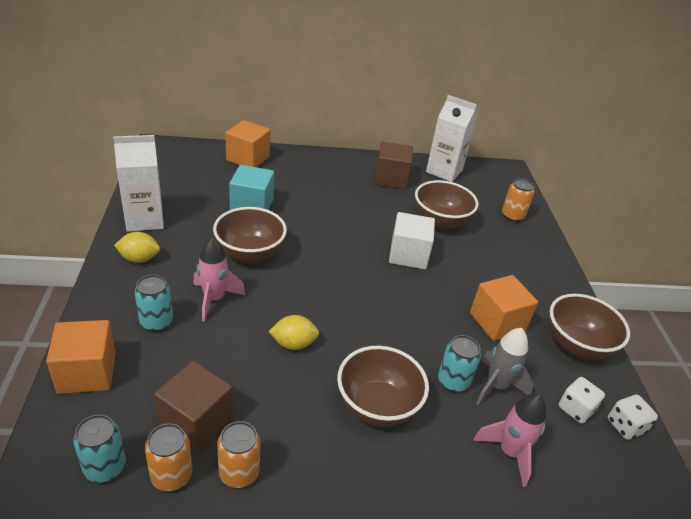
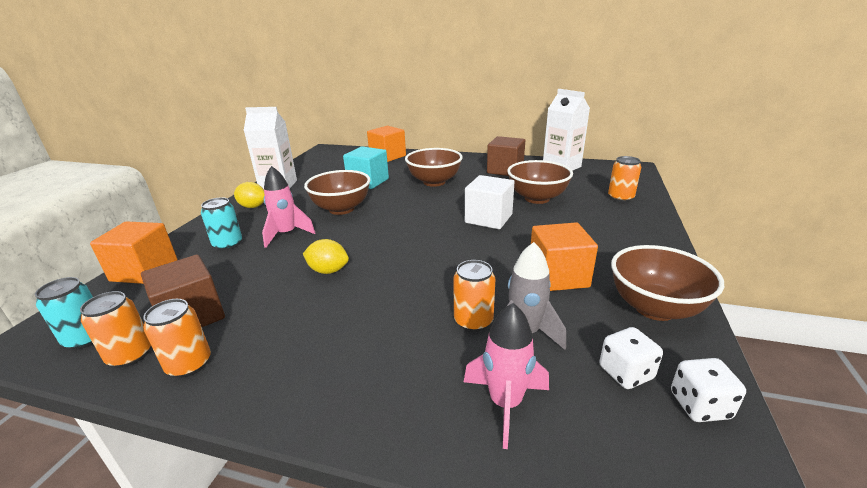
camera: 25 degrees right, 10 degrees down
brown bowl [337,346,429,427] -> brown bowl moved to [405,148,463,187]
turquoise can [438,335,481,392] -> orange can [453,260,495,332]

